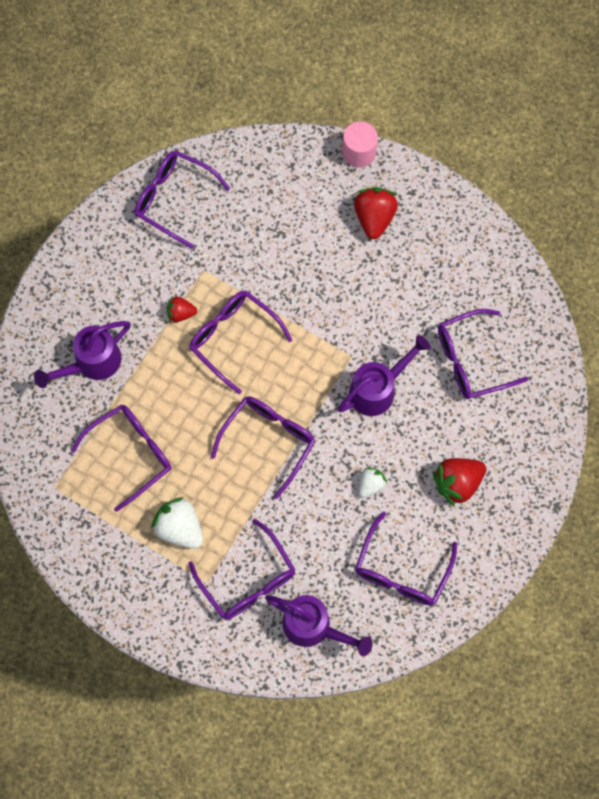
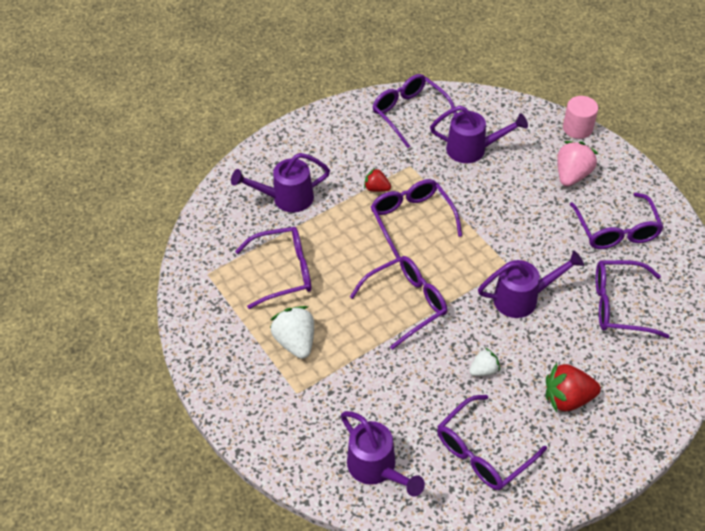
camera: 25 degrees right, 20 degrees down
purple glasses [189,519,295,620] -> purple glasses moved to [570,193,664,249]
red strawberry [354,187,398,239] -> pink strawberry [557,141,598,187]
none -> purple watering can [430,105,528,163]

